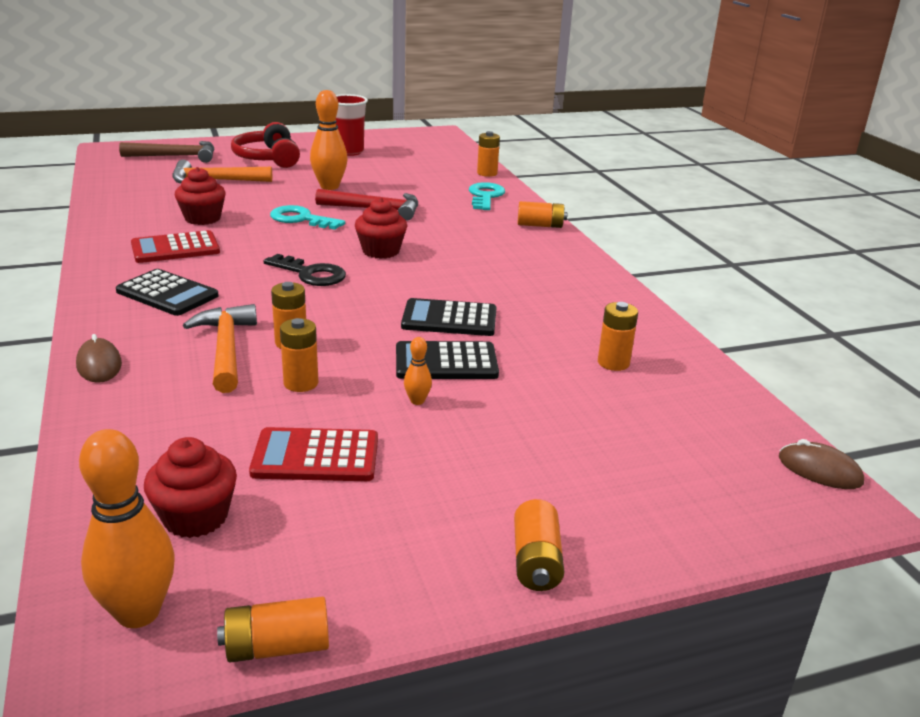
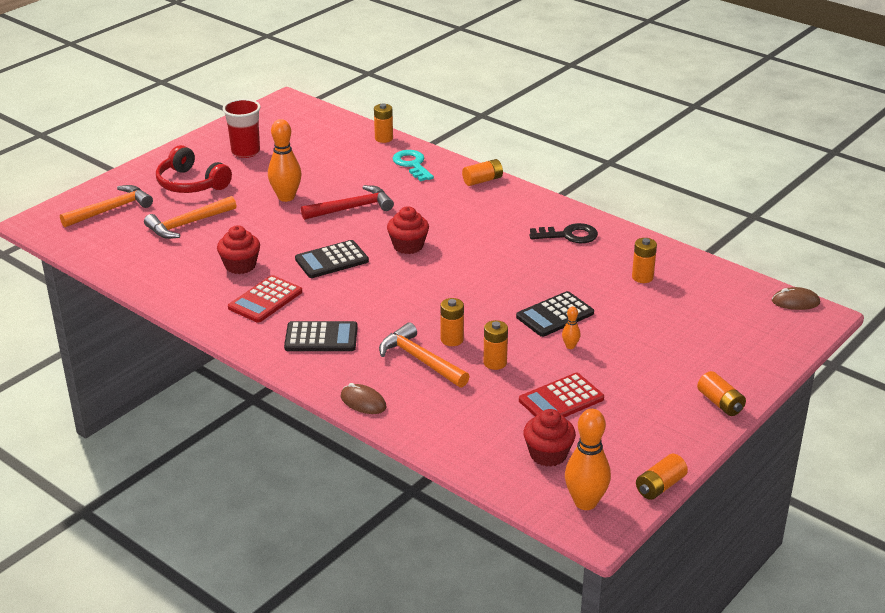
camera: 30 degrees left, 5 degrees up
brown hammer [119,141,215,163] -> orange hammer [60,185,153,227]
black key [263,254,346,286] -> black key moved to [529,223,598,243]
turquoise key [270,205,345,230] -> none
black calculator [401,298,497,336] -> black calculator moved to [295,240,369,278]

